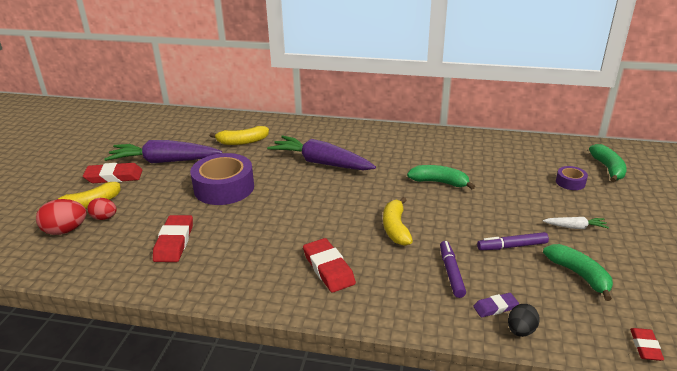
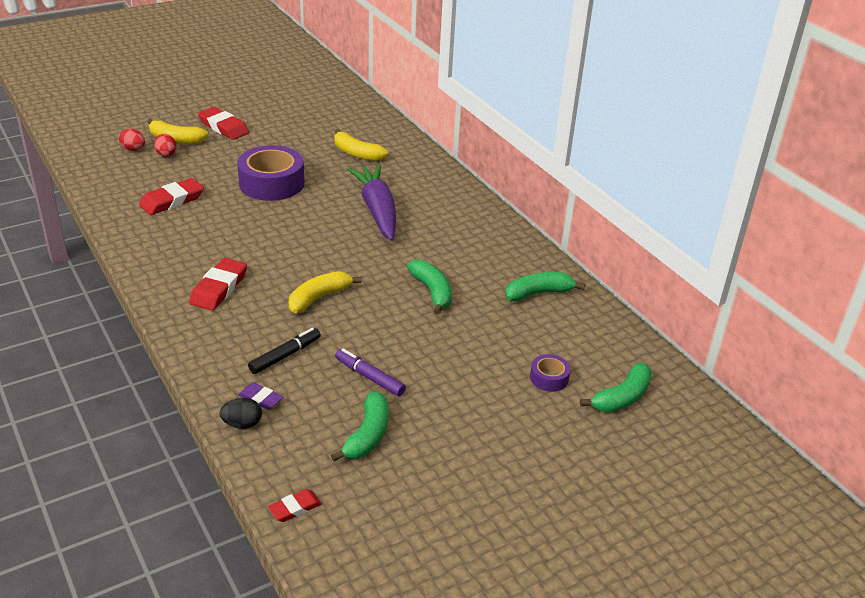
camera: 45 degrees right, 5 degrees up
red egg [36,199,87,235] -> red egg [119,129,145,151], size x0.66
purple carrot [104,140,222,163] -> none
purple marker [440,241,466,298] -> black marker [248,328,321,374]
white carrot [543,217,609,229] -> none
none -> green banana [505,272,585,302]

